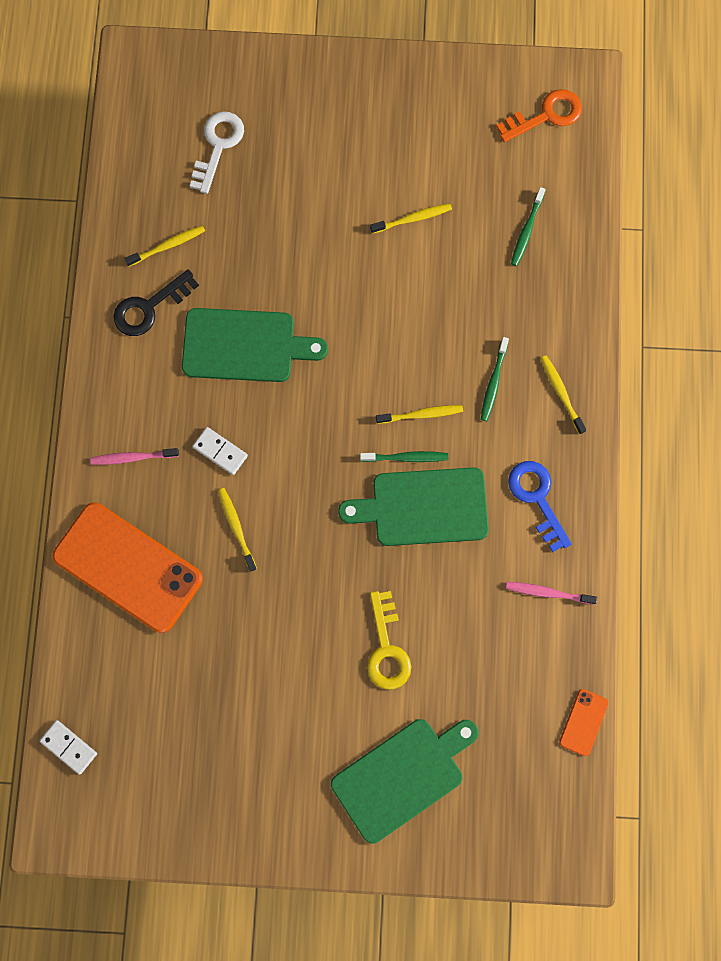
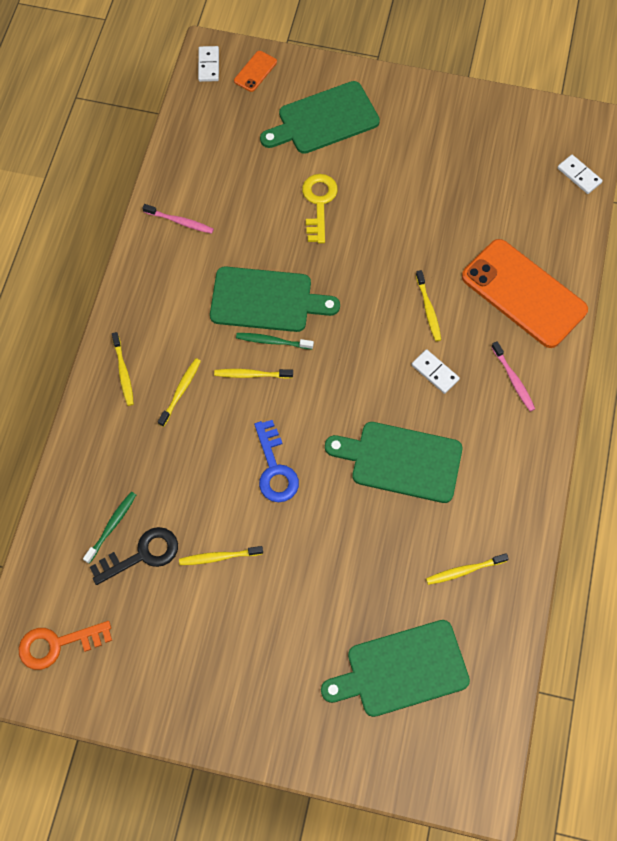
camera: 170 degrees left, 10 degrees down
pink toothbrush [90,448,179,465] -> pink toothbrush turned 60 degrees clockwise [492,341,535,412]
black key [113,269,199,336] -> black key moved to [90,527,178,585]
white key [190,111,244,194] -> green cutting board [321,620,470,717]
green toothbrush [481,337,509,421] -> yellow toothbrush [158,358,201,427]
blue key [508,461,572,552] -> blue key moved to [254,420,299,502]
orange phone [559,689,608,756] -> orange phone moved to [234,51,277,92]
none -> white domino [198,46,219,82]

